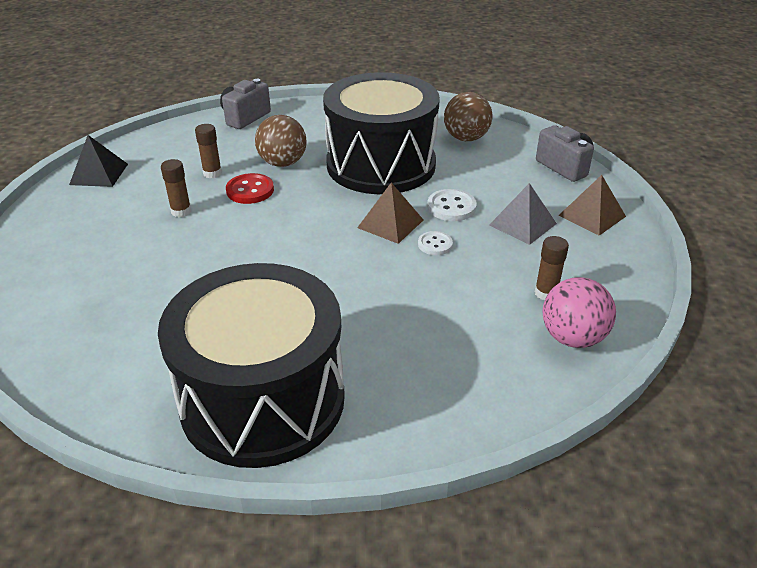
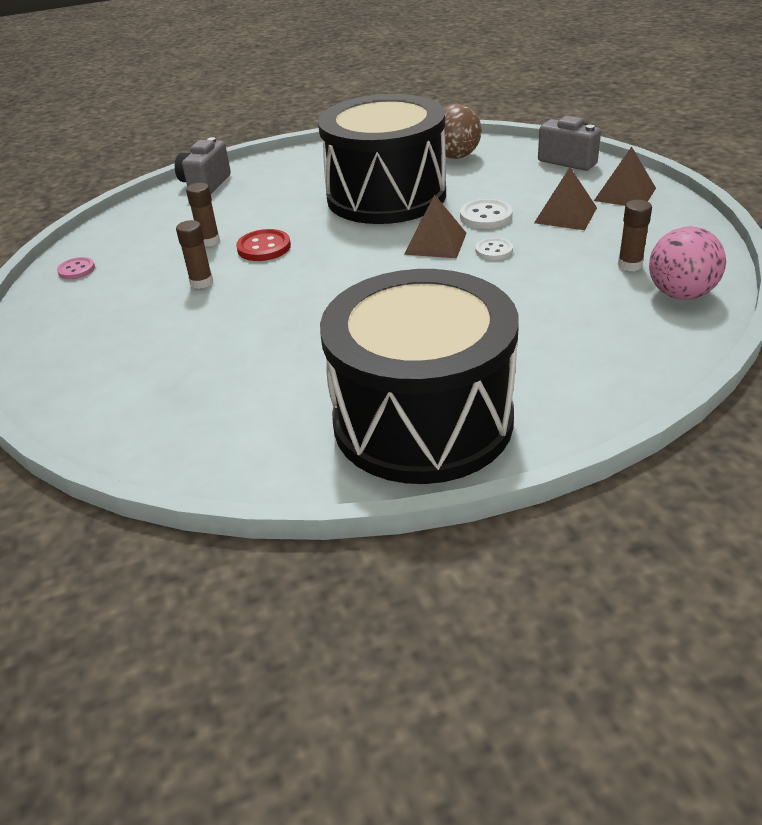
camera: 15 degrees left, 0 degrees up
black pyramid [69,135,128,187] -> pink button [57,257,95,279]
brown ball [255,115,307,167] -> none
grey pyramid [489,183,557,245] -> brown pyramid [534,167,597,230]

